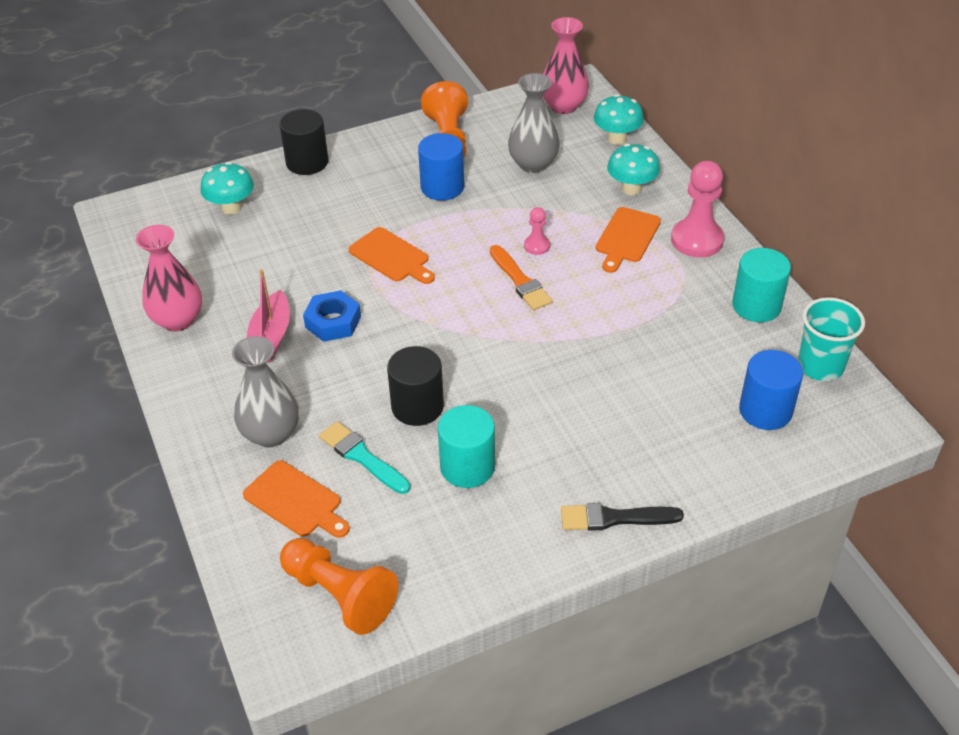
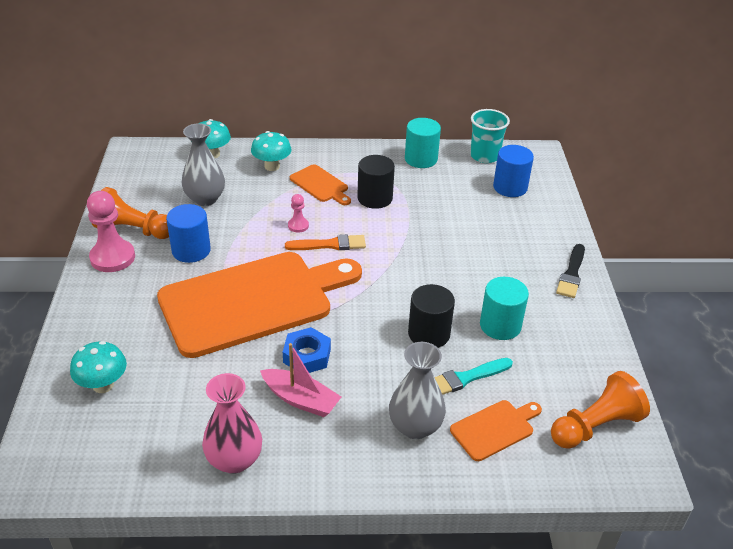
camera: 70 degrees left, 5 degrees down
black cylinder [279,109,328,175] -> black cylinder moved to [357,155,395,209]
orange cutting board [348,227,435,284] -> orange cutting board [157,252,362,358], size x2.39
pink vase [543,17,589,114] -> none
pink pawn [671,161,724,258] -> pink pawn moved to [87,191,135,272]

